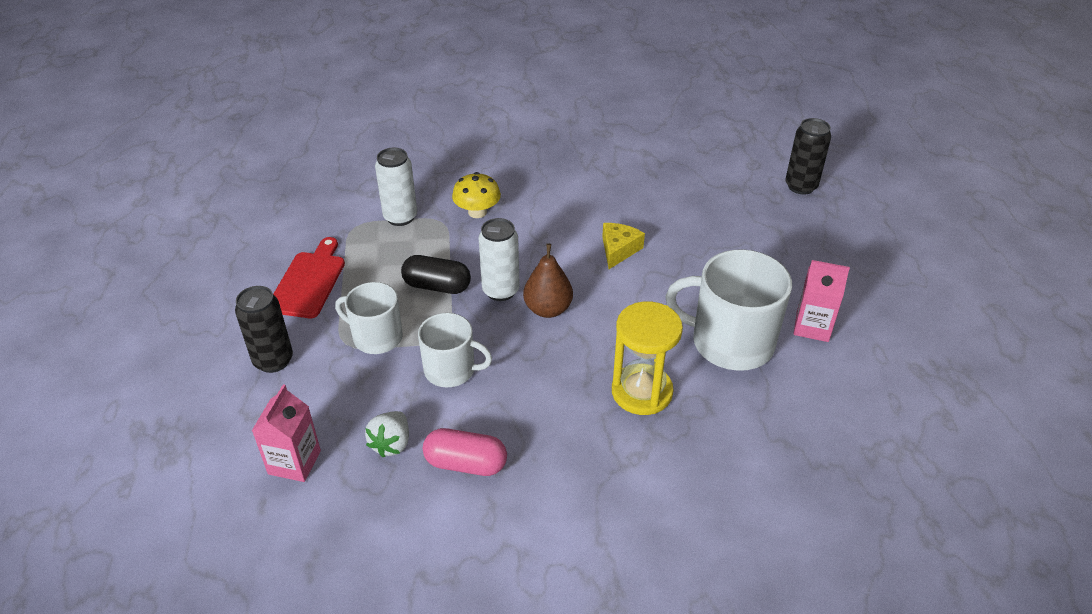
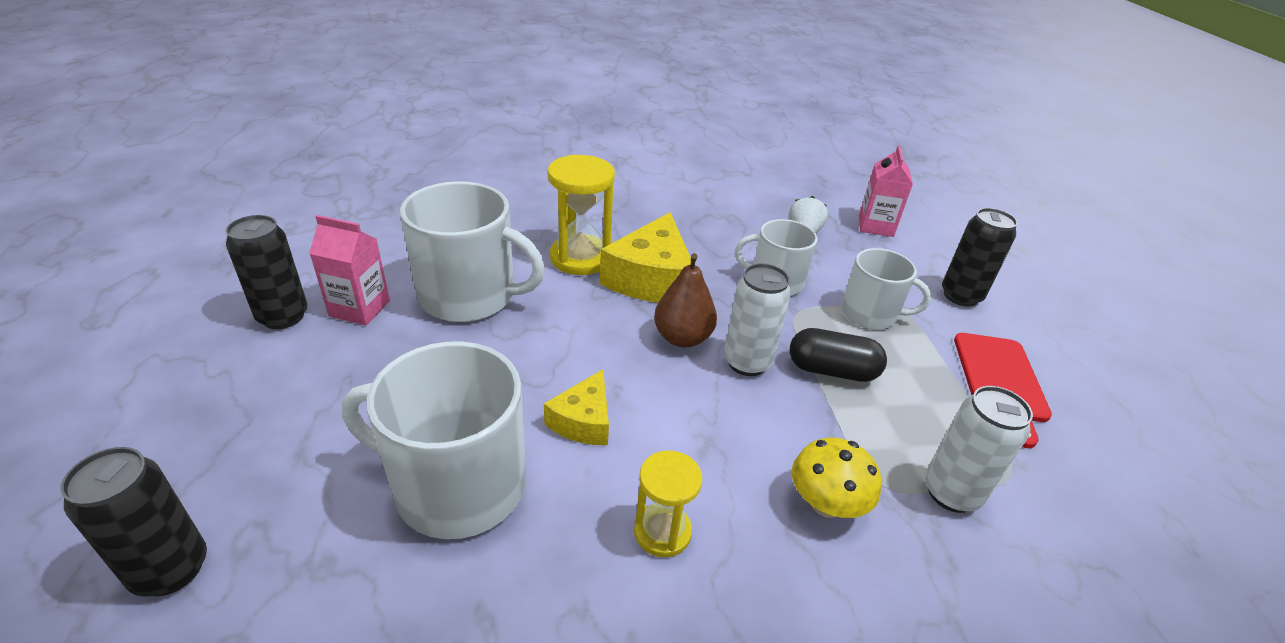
camera: 175 degrees right, 5 degrees down
pink capsule [423,428,507,476] -> none
none -> black can [226,215,308,329]
none -> white mug [342,342,526,539]
none -> yellow cheese [600,212,691,303]
none -> yellow hourglass [634,450,702,557]

